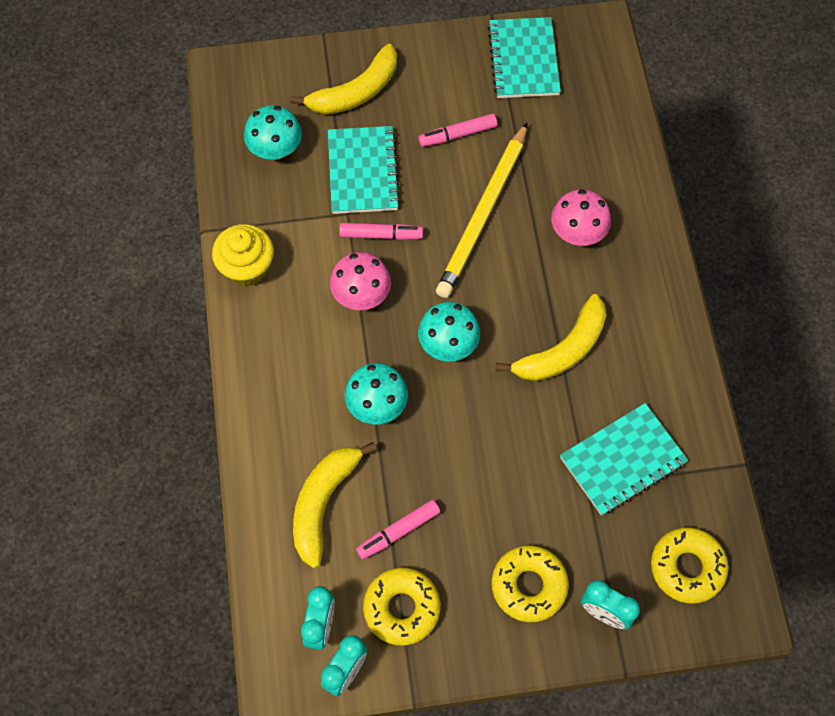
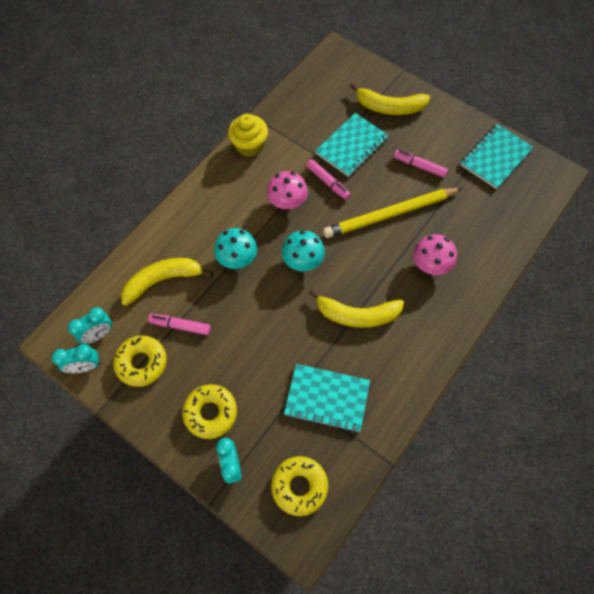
camera: 45 degrees right, 0 degrees up
turquoise mushroom [244,105,302,160] -> none

